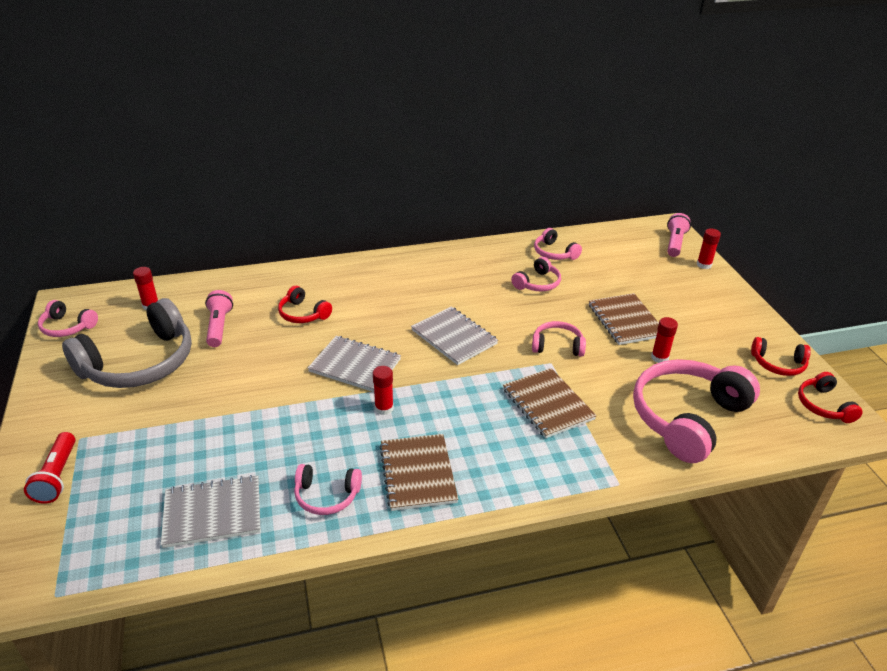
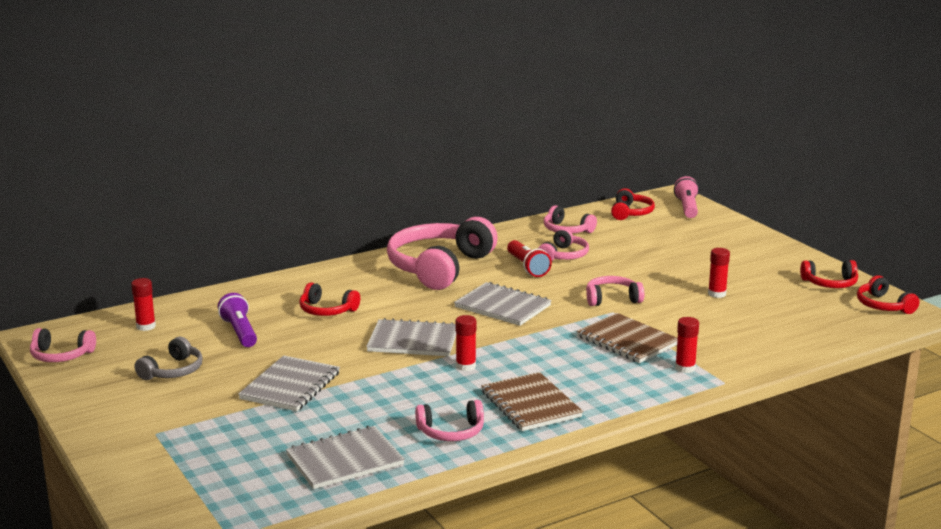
camera: 15 degrees left, 15 degrees down
red flashlight [24,432,76,504] -> red flashlight moved to [507,240,552,277]
grey headphones [62,298,192,388] -> grey headphones [135,337,203,380], size x0.48
pink flashlight [205,290,233,347] -> purple flashlight [218,293,257,347]
brown notebook [589,293,659,345] -> none
pink headphones [633,359,760,463] -> pink headphones moved to [387,217,498,290]
red glue stick [697,228,721,269] -> red glue stick moved to [675,317,699,373]
none -> grey notebook [238,355,340,411]
none -> red headphones [611,188,655,220]

